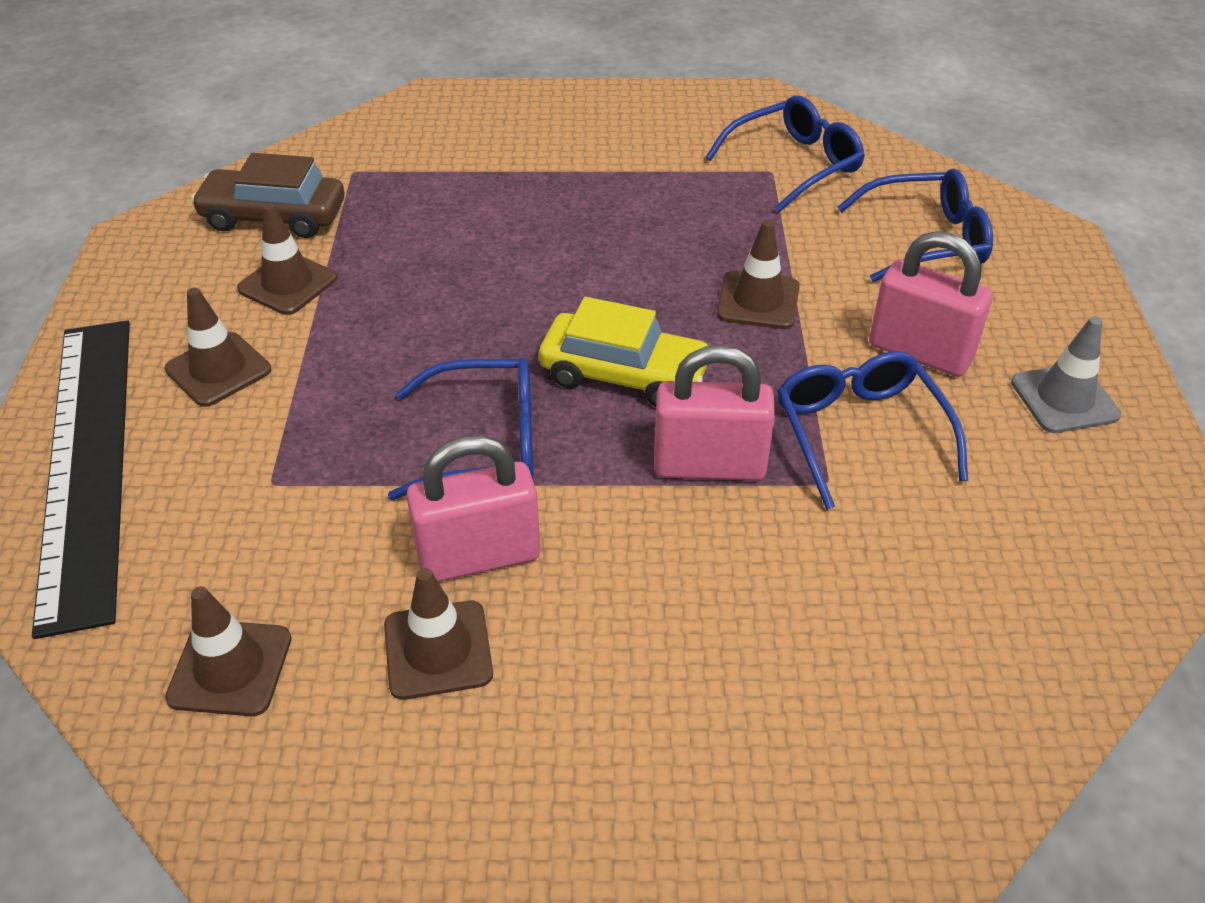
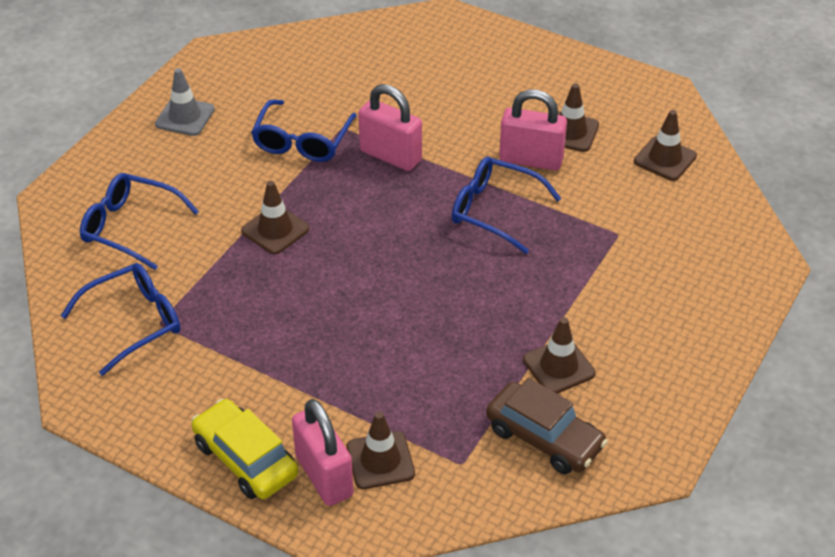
camera: 150 degrees left, 0 degrees up
black ruler [32,320,130,639] -> none
brown traffic cone [165,288,271,407] -> brown traffic cone moved to [347,411,415,489]
yellow car [539,297,708,407] -> yellow car moved to [191,399,298,499]
blue glasses [706,96,865,213] -> blue glasses turned 150 degrees clockwise [61,263,180,376]
pink padlock [869,231,993,377] -> pink padlock moved to [292,399,354,506]

